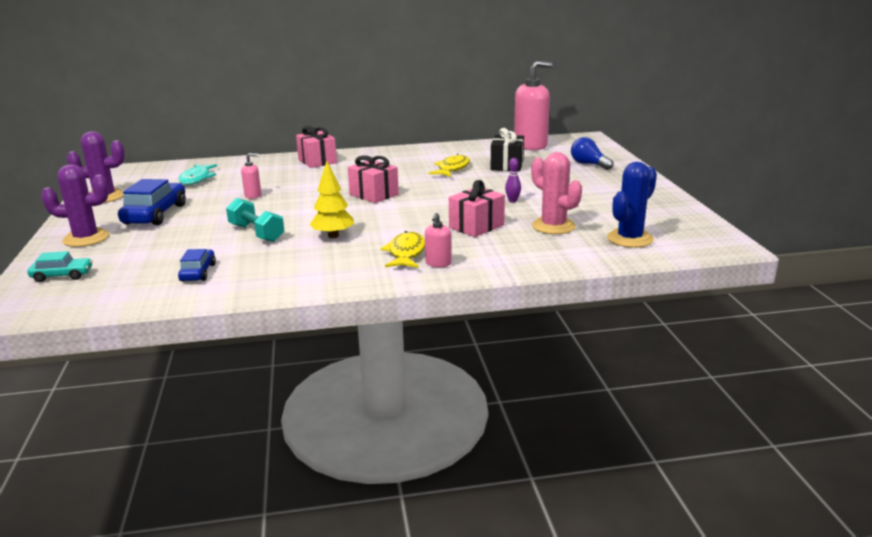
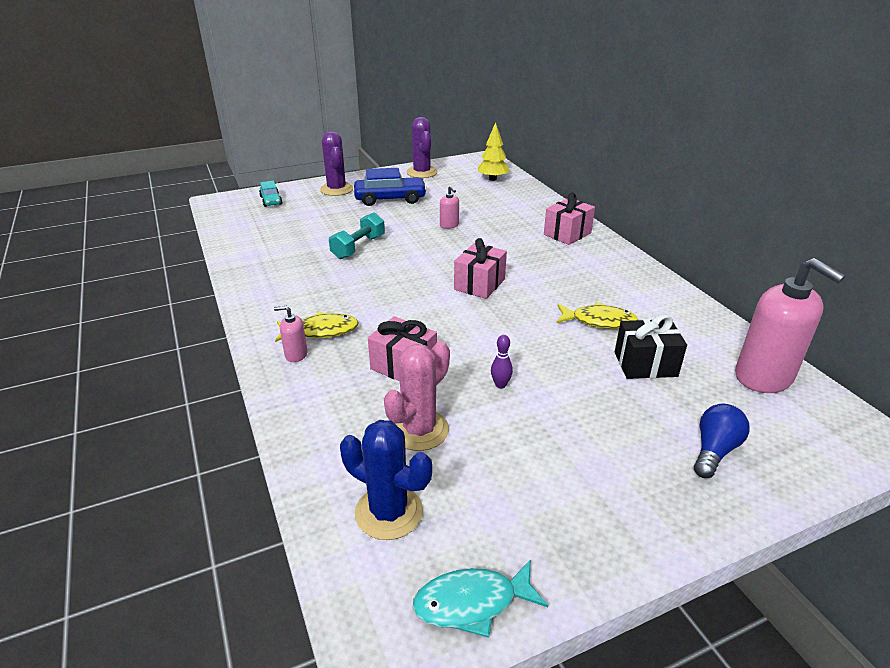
camera: 75 degrees right, 10 degrees up
turquoise fish [178,164,217,185] -> turquoise fish moved to [413,560,548,638]
blue car [178,249,216,281] -> none
yellow tree [310,161,354,238] -> yellow tree moved to [478,122,510,181]

